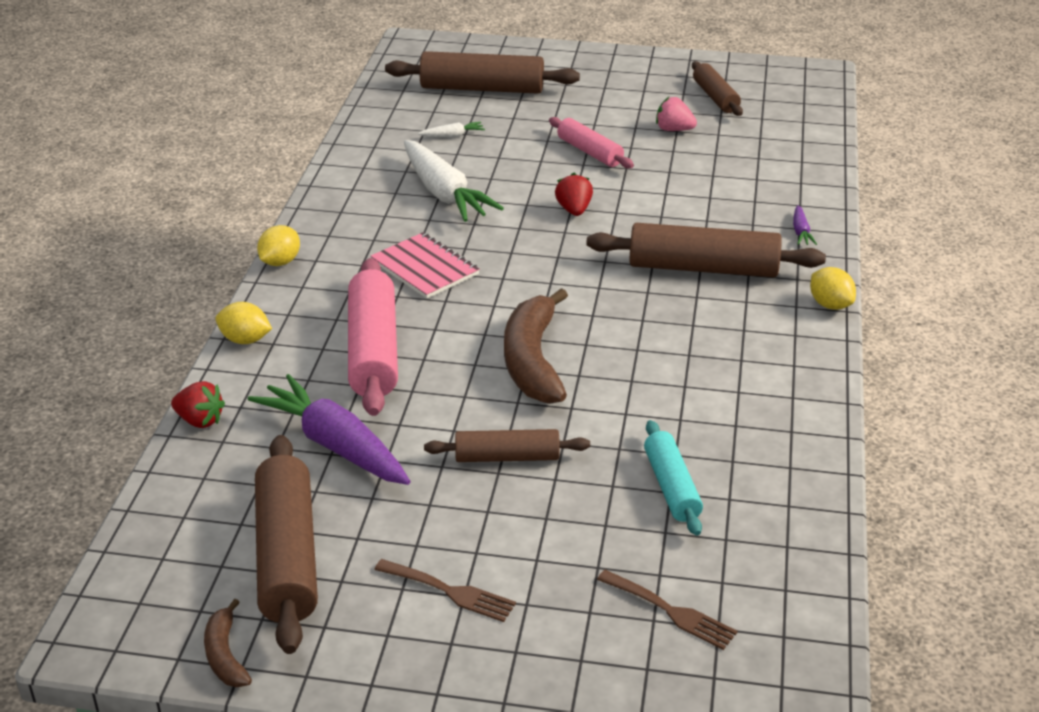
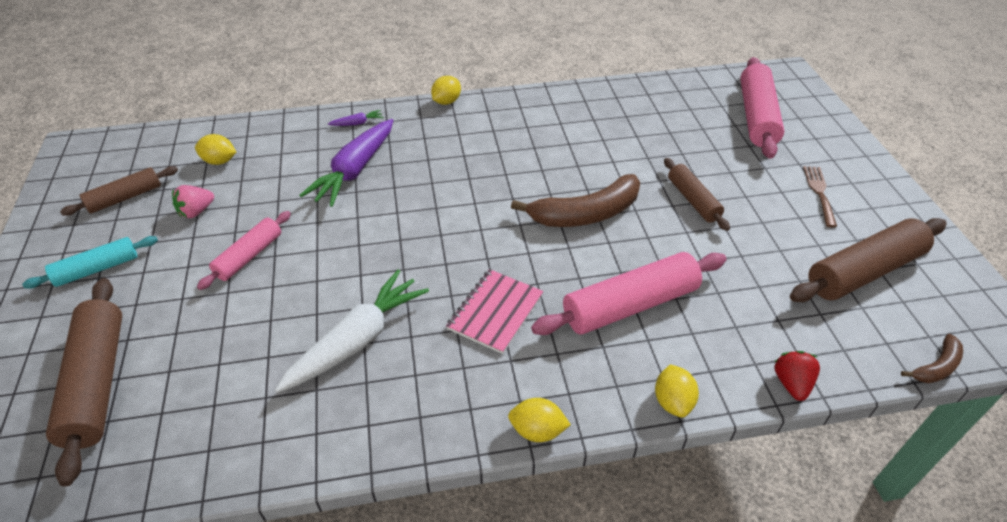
camera: 110 degrees left, 10 degrees up
brown banana [204,599,252,687] -> brown banana moved to [901,334,963,383]
purple carrot [248,374,411,485] -> purple carrot moved to [299,119,394,207]
white carrot [418,122,485,137] -> none
red strawberry [555,173,593,216] -> none
brown rolling pin [586,223,826,277] -> none
brown fork [597,570,738,650] -> pink rolling pin [740,57,784,159]
turquoise rolling pin [644,420,703,536] -> turquoise rolling pin moved to [22,236,158,289]
pink strawberry [656,97,697,131] -> pink strawberry turned 45 degrees clockwise [172,185,214,218]
none -> yellow lemon [195,134,236,165]

